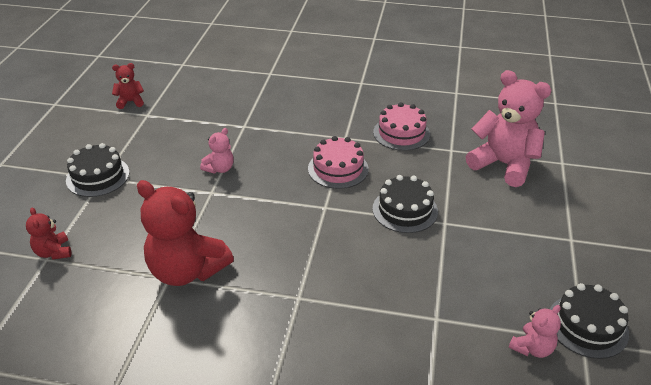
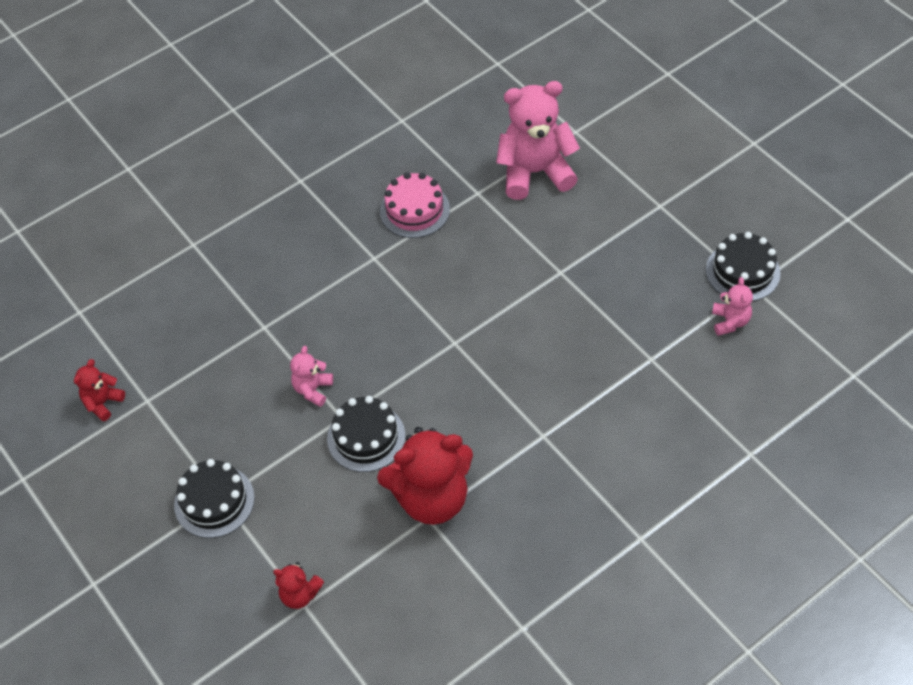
camera: 45 degrees left, 15 degrees up
pink teddy bear [200,128,234,174] -> pink teddy bear turned 150 degrees counterclockwise [290,346,333,407]
pink cake [308,136,369,189] -> none
black cake [373,175,438,233] -> black cake moved to [327,396,405,472]

